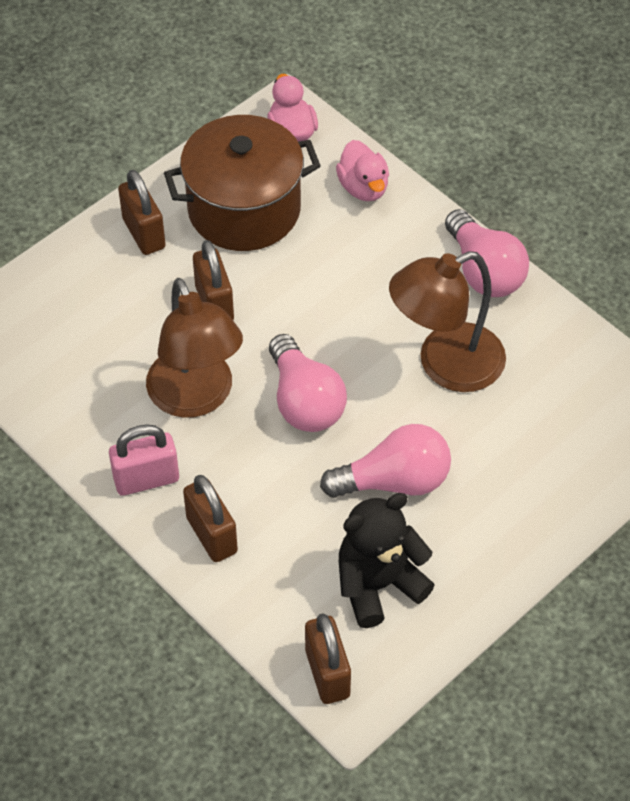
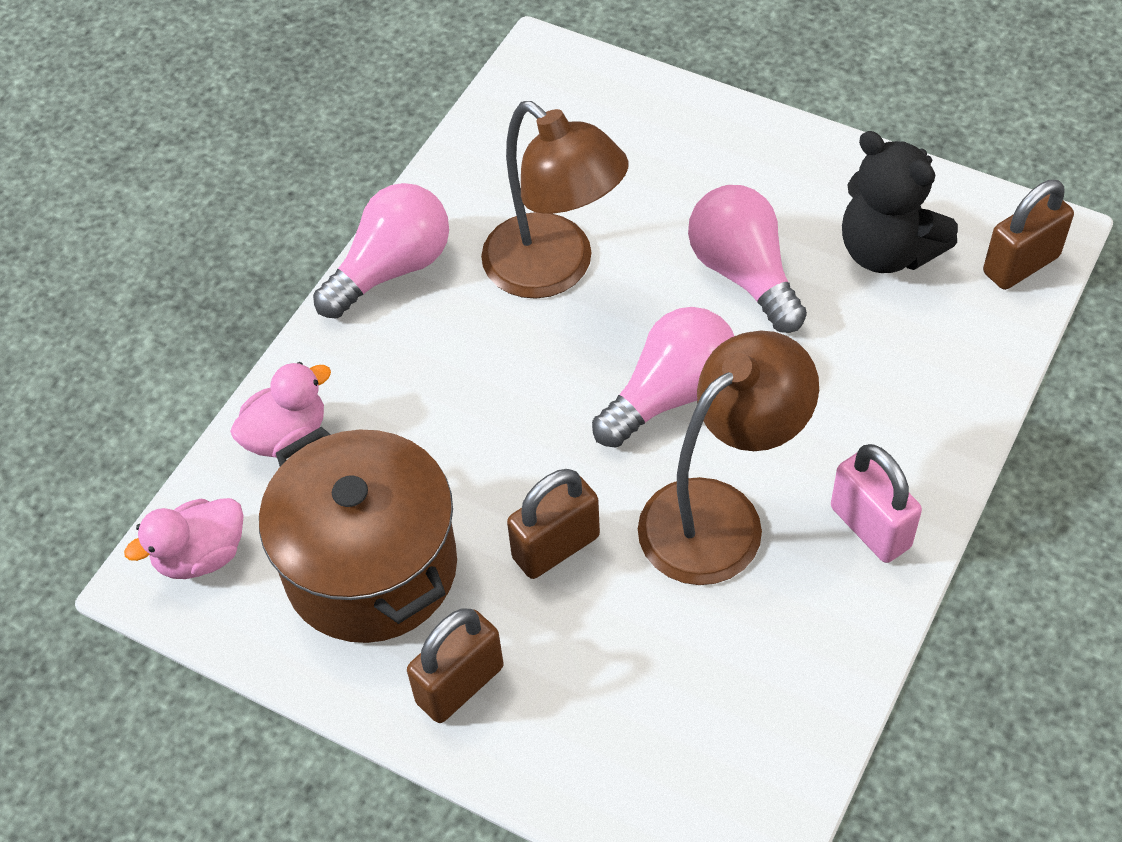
camera: 105 degrees left, 0 degrees up
brown padlock [183,475,238,562] -> none

